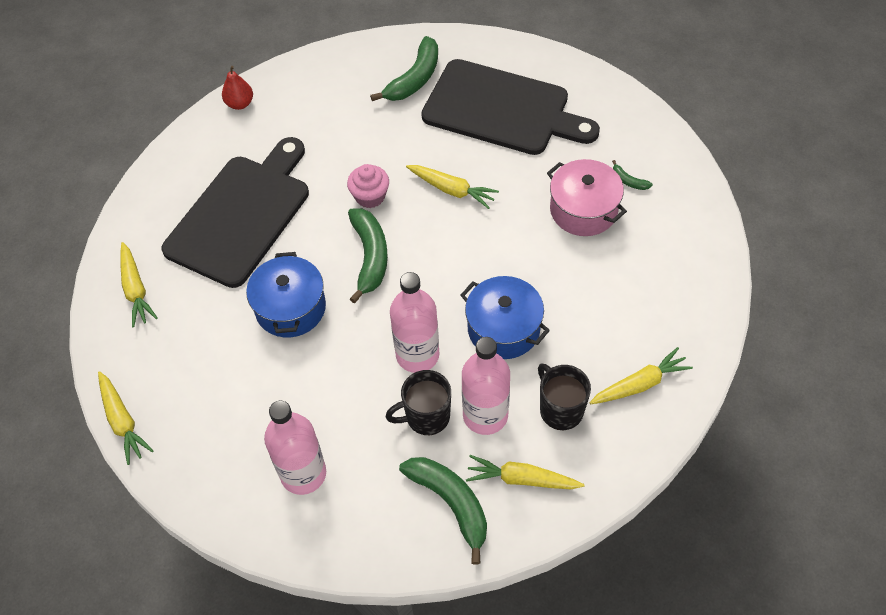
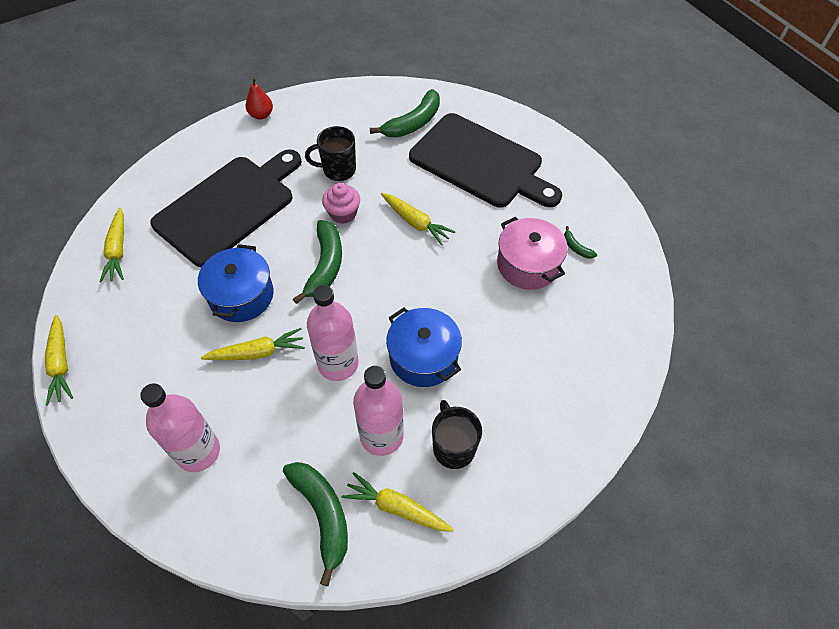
camera: 10 degrees right, 0 degrees up
black mug [385,370,451,435] -> black mug moved to [305,126,356,181]
yellow carrot [589,347,693,404] -> yellow carrot moved to [201,328,305,360]

